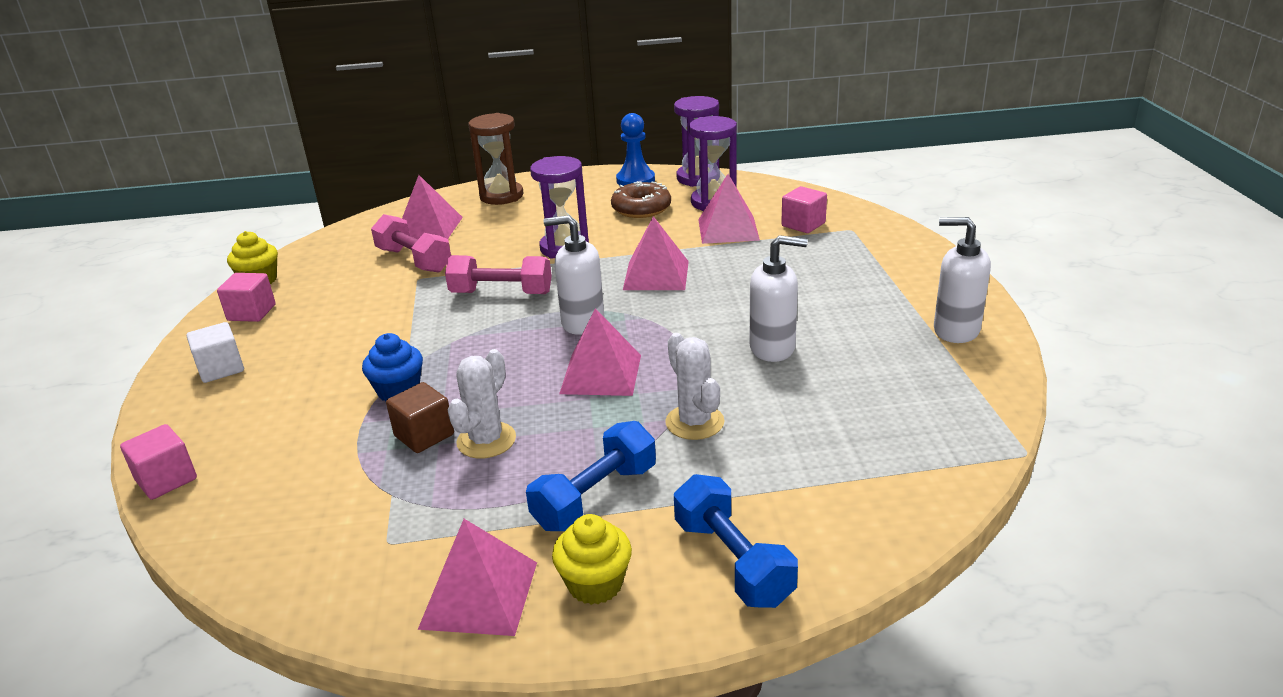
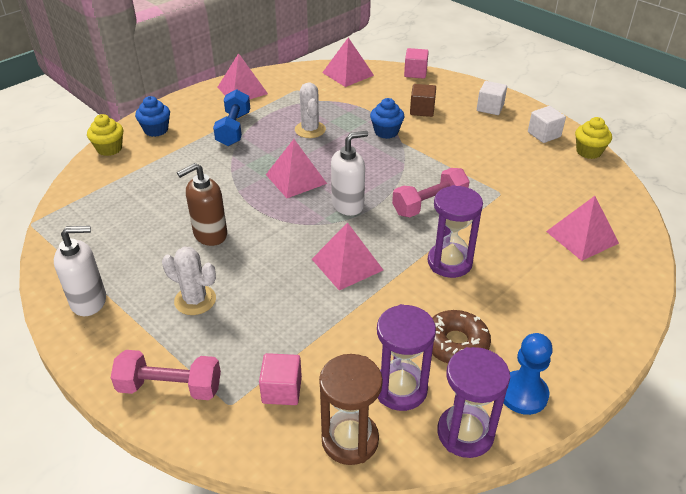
camera: 140 degrees right, 10 degrees up
pink cube [217,273,276,322] -> white cube [528,106,566,143]
pink dumbbell [371,214,451,273] -> pink dumbbell moved to [111,350,221,400]
brown cube [386,382,454,453] -> brown cube moved to [410,84,436,117]
brown hourglass [468,113,524,205] -> brown hourglass moved to [319,354,383,465]
yellow cupcake [552,514,632,605] -> yellow cupcake moved to [87,114,123,156]
white cactus [665,333,724,440] -> white cactus moved to [162,247,216,315]
blue dumbbell [674,474,798,608] -> blue cupcake [135,96,170,137]
pink pyramid [698,174,760,244] -> pink pyramid moved to [322,37,374,87]
white soap dispenser [749,235,807,362] -> brown soap dispenser [177,163,227,246]

